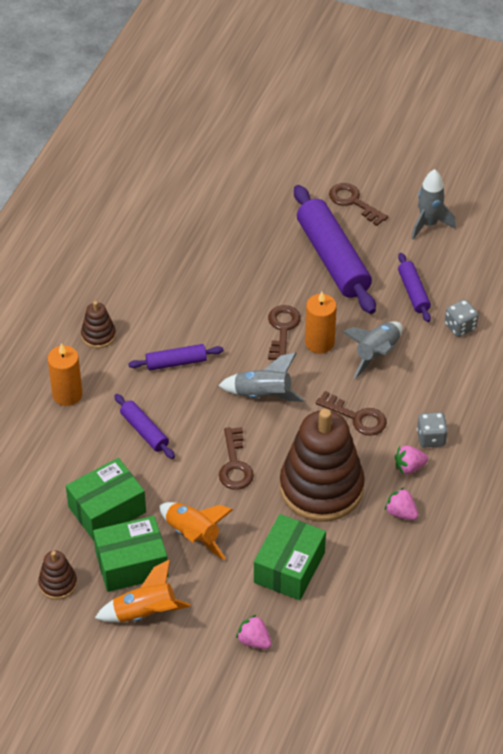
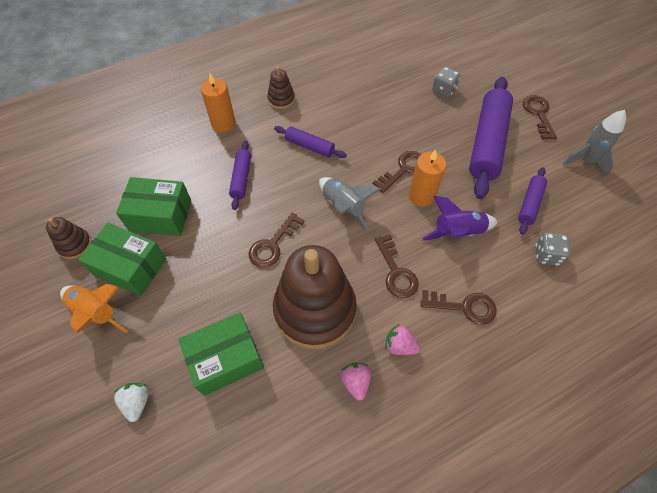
camera: 40 degrees right, 10 degrees up
orange rocket [159,502,233,560] -> none
pink strawberry [236,614,272,649] -> white strawberry [114,383,149,422]
grey rocket [343,322,403,379] -> purple rocket [422,196,498,241]
grey dice [417,412,448,448] -> grey dice moved to [432,67,460,98]
none -> brown key [420,290,497,325]

